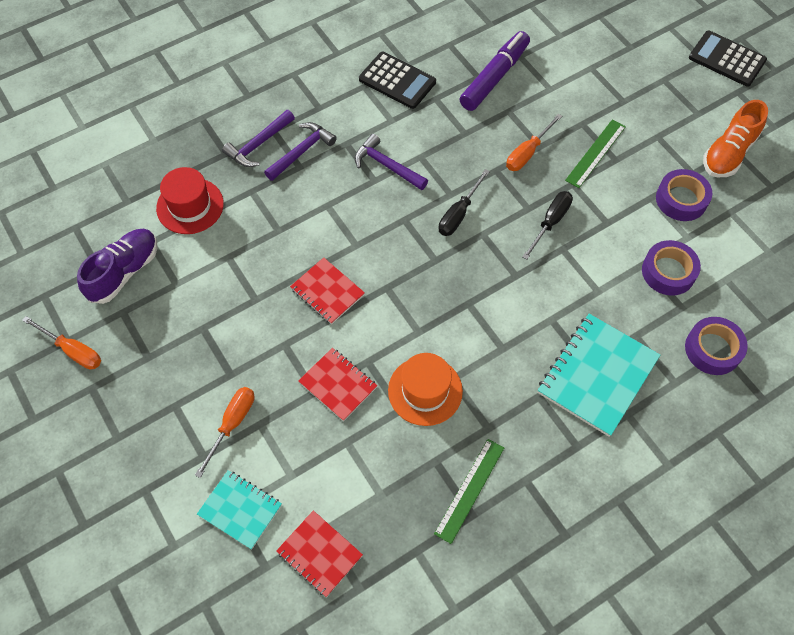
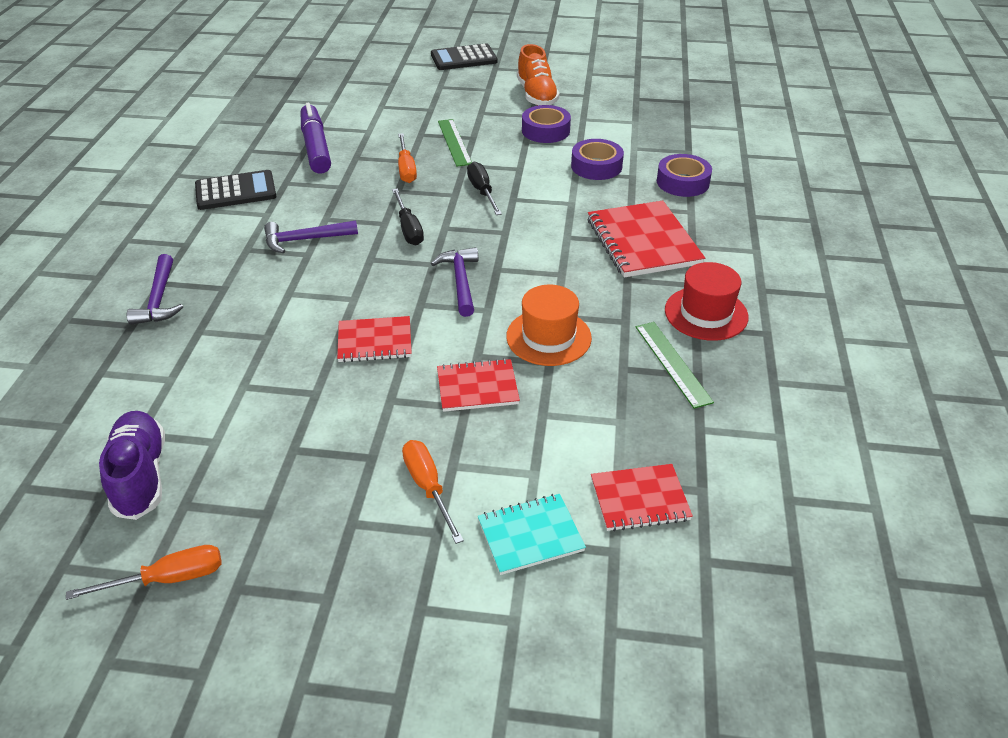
camera: 50 degrees left, 20 degrees down
red hat [156,167,224,234] -> red hat moved to [665,262,749,341]
purple hammer [264,122,337,181] -> purple hammer moved to [431,247,478,317]
turquoise notebook [538,314,660,437] -> red notebook [588,200,705,278]

